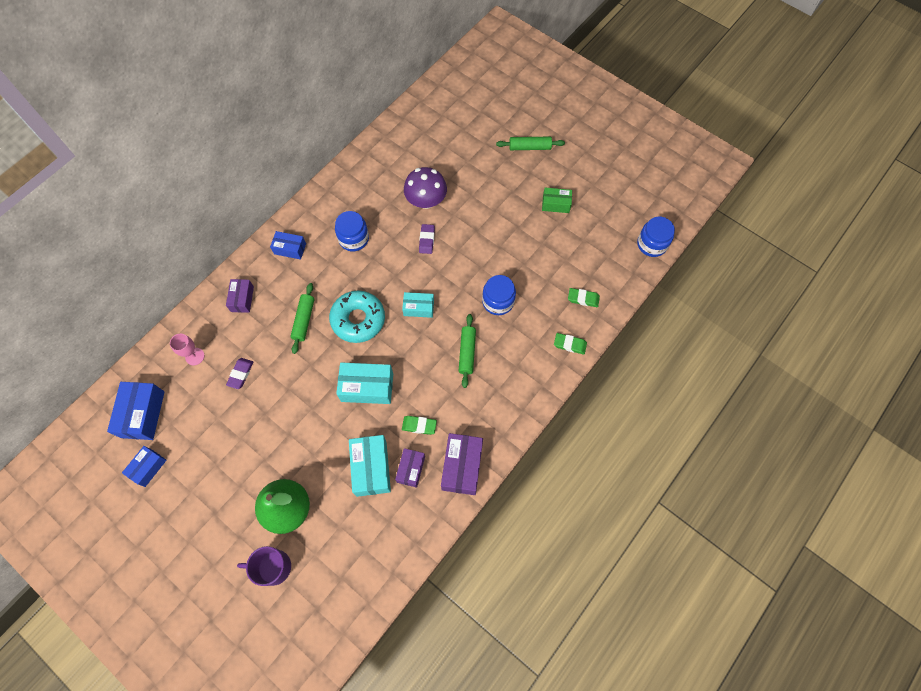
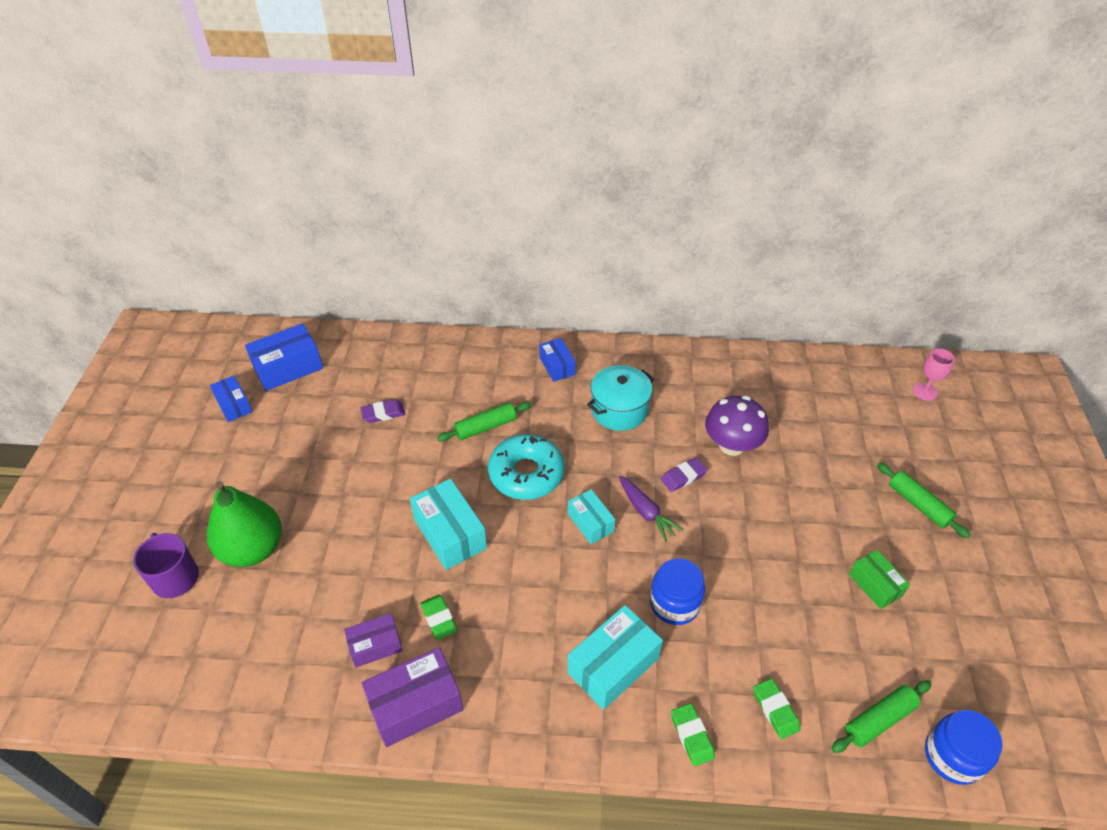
camera: 55 degrees right, 20 degrees down
blue box [122,446,167,487] -> blue box turned 60 degrees clockwise [210,376,252,422]
pink goblet [170,333,204,365] -> pink goblet moved to [913,349,955,401]
purple box [226,279,254,313] -> none
blue jar [335,211,369,251] -> turquoise pot [587,365,654,431]
turquoise box [349,435,391,497] -> turquoise box moved to [567,605,663,710]
green rolling pin [459,314,476,388] -> green rolling pin moved to [831,680,932,753]
none -> purple carrot [619,476,684,542]

